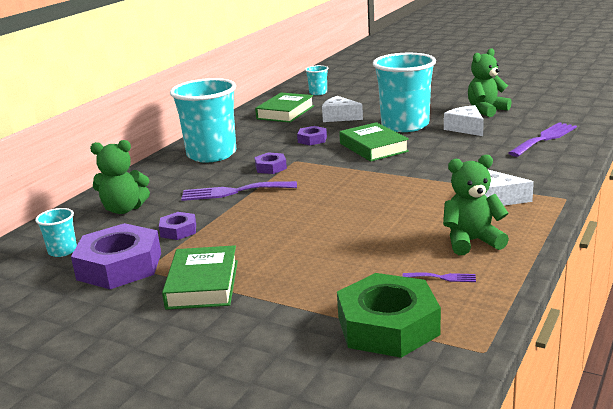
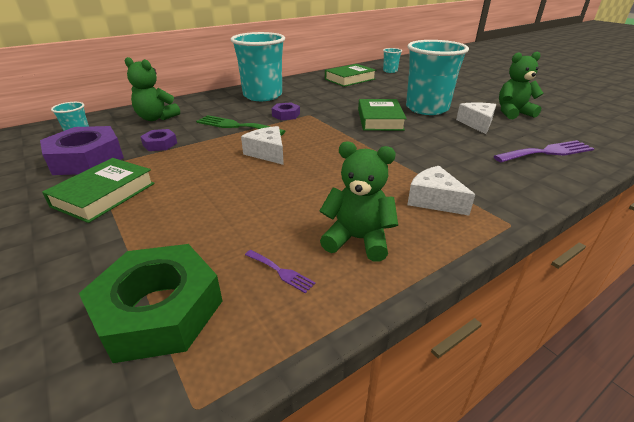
camera: 25 degrees right, 10 degrees up
purple fork [181,181,297,201] -> green fork [196,115,285,136]
purple nut [297,126,327,145] -> none
white cheese [322,96,363,122] -> white cheese moved to [241,126,284,165]

